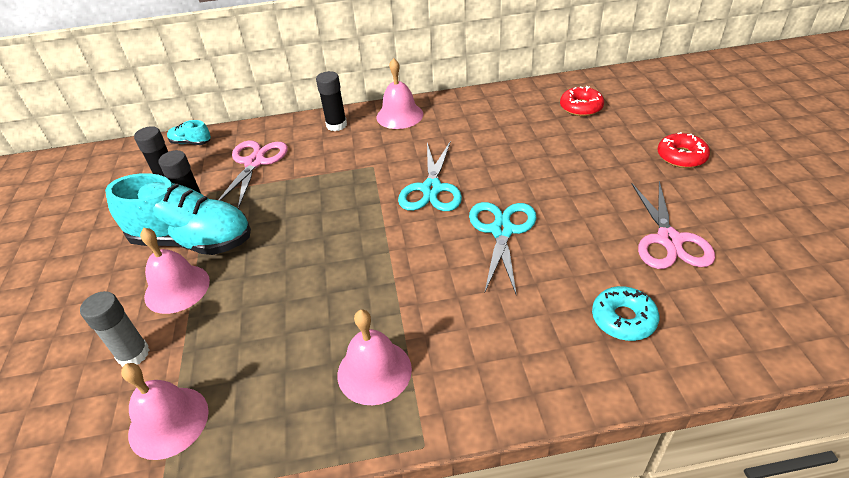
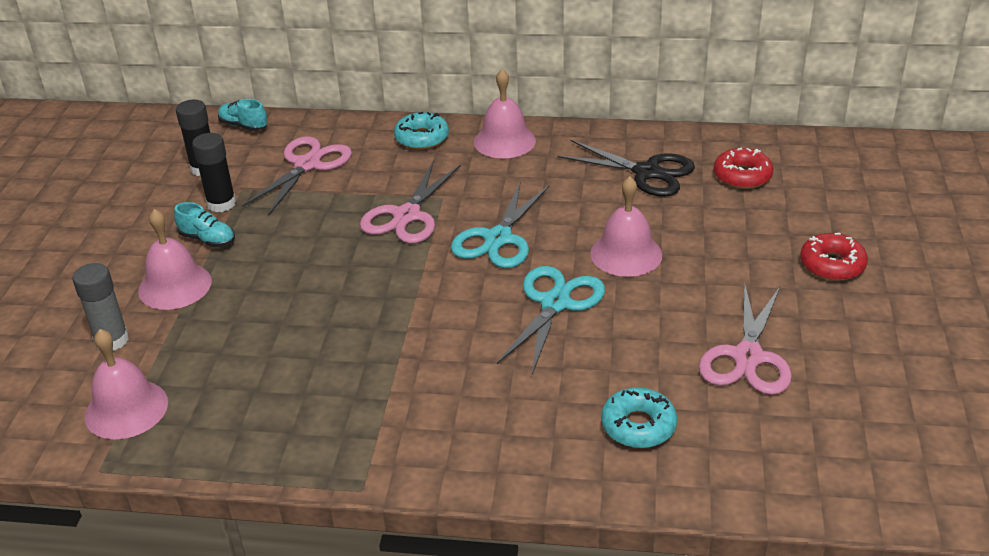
camera: 15 degrees right, 5 degrees down
turquoise shoe [105,173,251,255] -> turquoise shoe [174,202,235,247], size x0.43
black glue stick [316,71,347,131] -> turquoise donut [394,112,449,150]
pink bell [337,310,412,405] -> pink bell moved to [590,176,662,277]
none -> pink scissors [360,162,461,244]
none -> black scissors [557,140,695,197]

